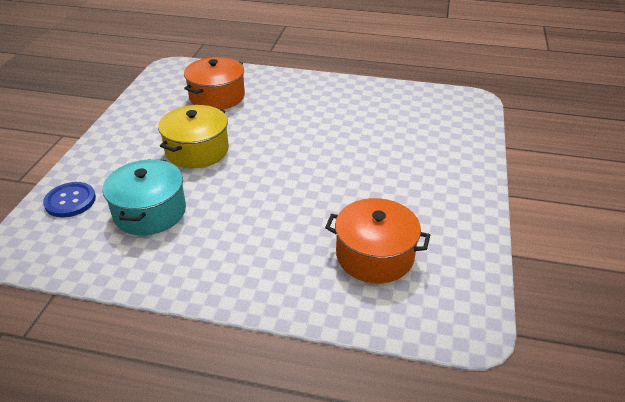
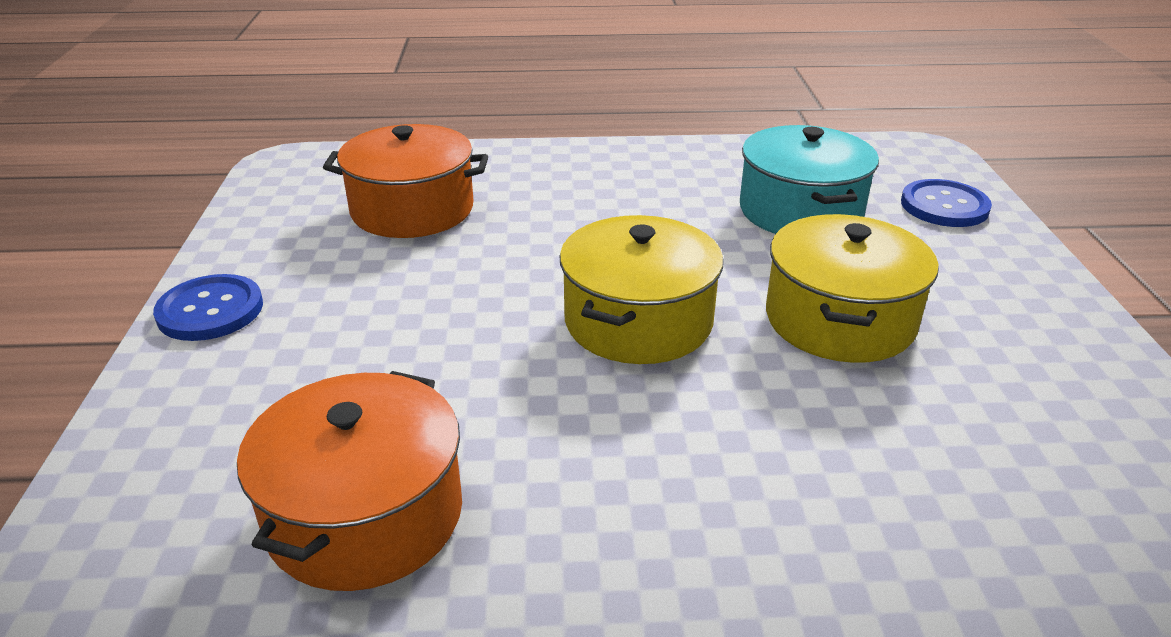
camera: 165 degrees right, 5 degrees down
orange pot [184,57,245,110] -> orange pot moved to [237,371,462,591]
none -> blue button [153,274,263,341]
none -> yellow pot [559,215,724,364]

